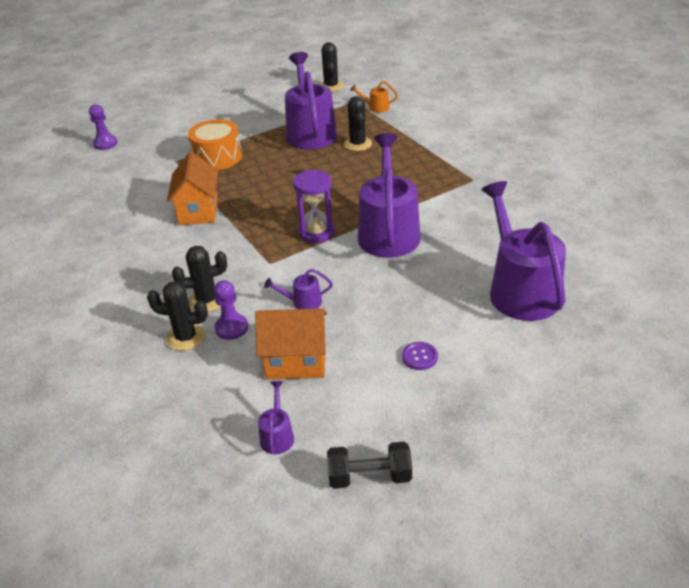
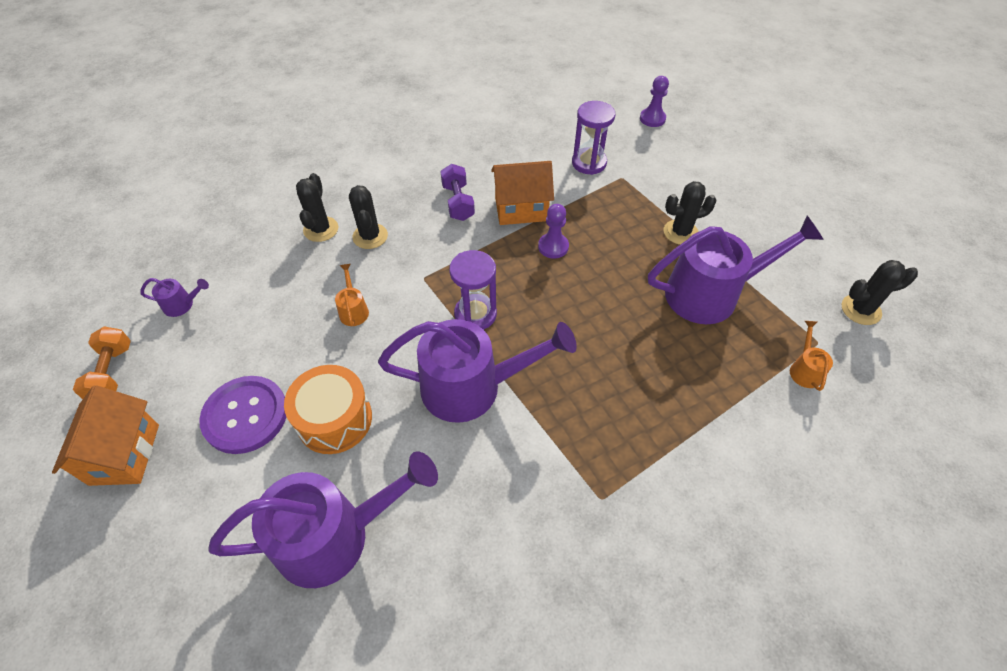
camera: 85 degrees right, 15 degrees up
orange drum [188,119,242,170] -> orange drum moved to [284,365,372,454]
purple pawn [214,280,248,340] -> purple pawn moved to [538,204,569,259]
orange house [255,308,327,380] -> orange house moved to [52,385,159,486]
purple watering can [264,269,333,309] -> orange watering can [335,264,369,326]
black dumbbell [327,442,412,489] -> orange dumbbell [73,326,131,399]
black cactus [344,96,372,151] -> black cactus moved to [664,181,717,245]
purple button [402,342,438,370] -> purple button [199,376,286,454], size x2.17
none -> purple dumbbell [440,164,475,221]
none -> purple hourglass [572,101,615,175]

